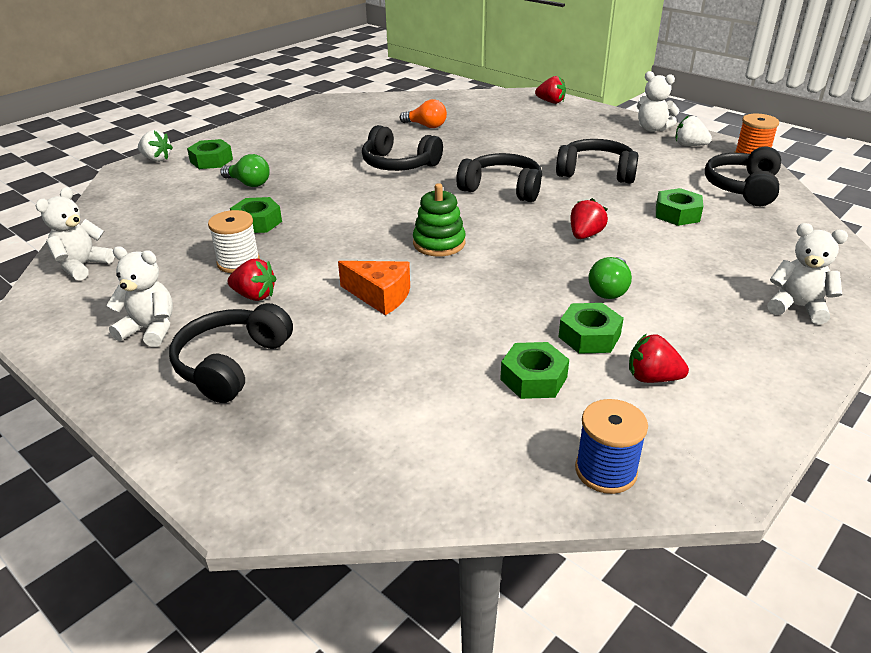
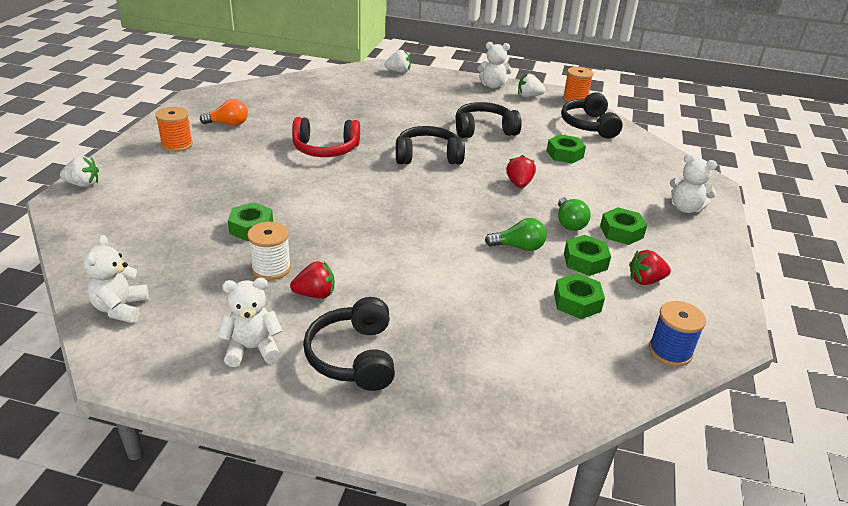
camera: 30 degrees left, 0 degrees up
green nut [187,139,233,169] -> green nut moved to [600,208,647,245]
green light bulb [220,154,270,187] -> green light bulb moved to [485,218,547,251]
orange cheese [338,261,410,315] -> none
black headphones [362,125,443,171] -> red headphones [292,117,360,157]
orange light bulb [400,99,447,128] -> orange light bulb moved to [200,99,248,126]
green stacking toy [413,183,466,256] -> none
red strawberry [535,76,566,104] -> white strawberry [384,50,411,73]
white teddy bear [767,223,848,325] -> white teddy bear turned 150 degrees counterclockwise [670,154,717,213]
none -> orange spool [155,107,193,152]

